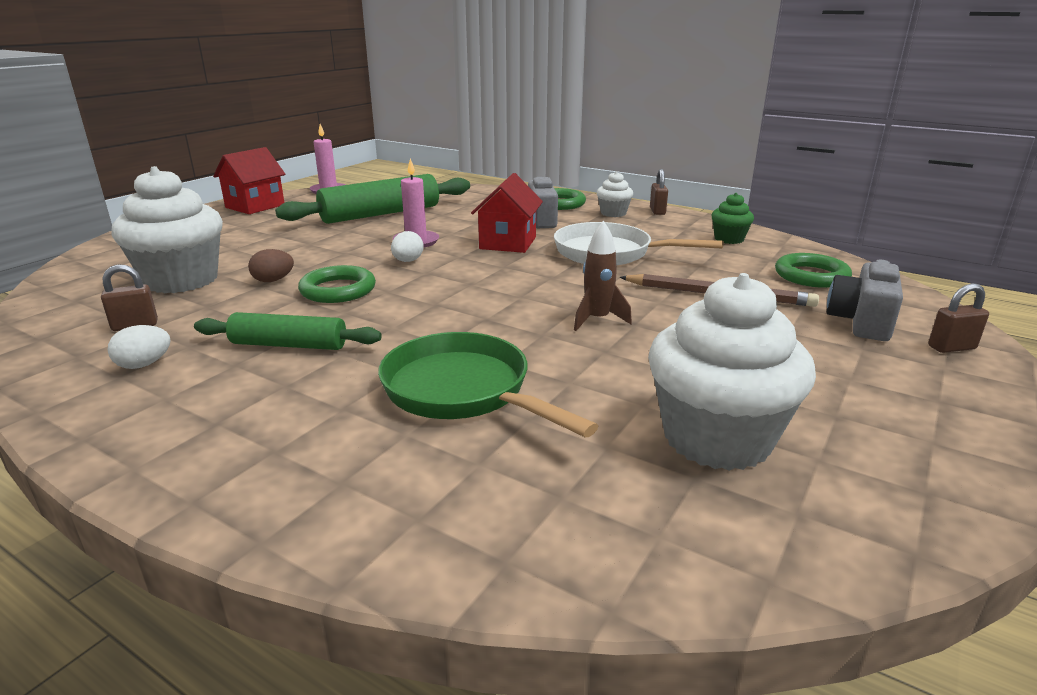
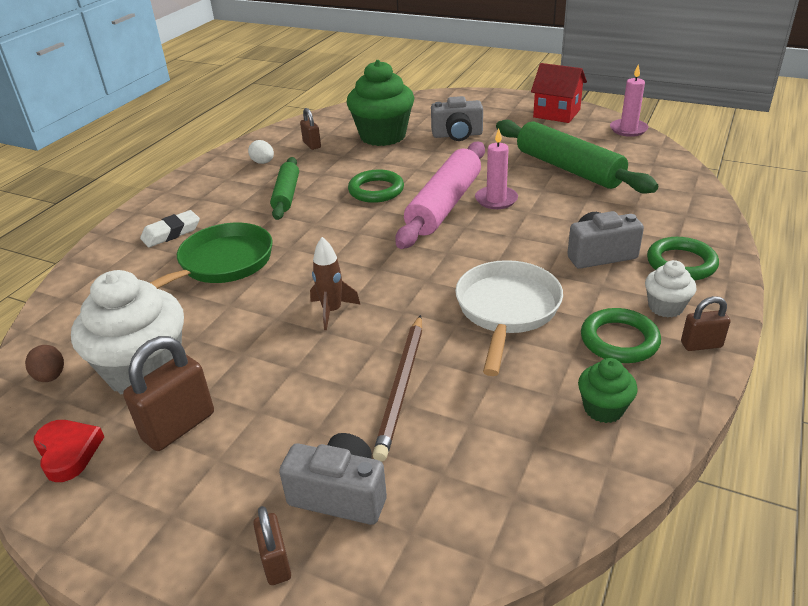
camera: 85 degrees right, 10 degrees up
white cupcake [112,166,223,294] -> green cupcake [347,60,414,146]
brown egg [248,249,294,282] -> brown egg moved to [25,345,64,382]
white egg [391,231,424,262] -> pink rolling pin [395,142,485,249]
red house [471,173,543,253] -> none
green ring [775,253,852,288] -> green ring moved to [581,308,661,363]
none -> red heart [34,420,104,482]
none -> brown padlock [123,336,214,451]
none -> white eraser [140,210,200,247]
none -> grey camera [431,96,483,141]

